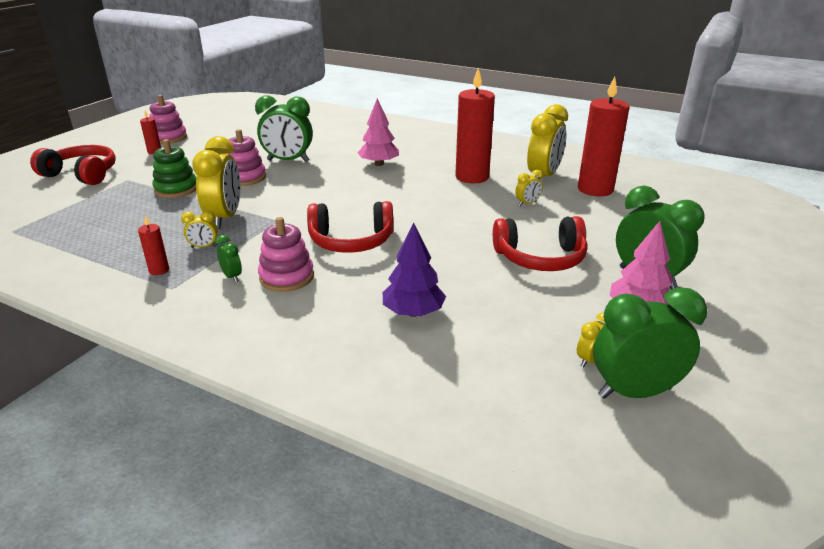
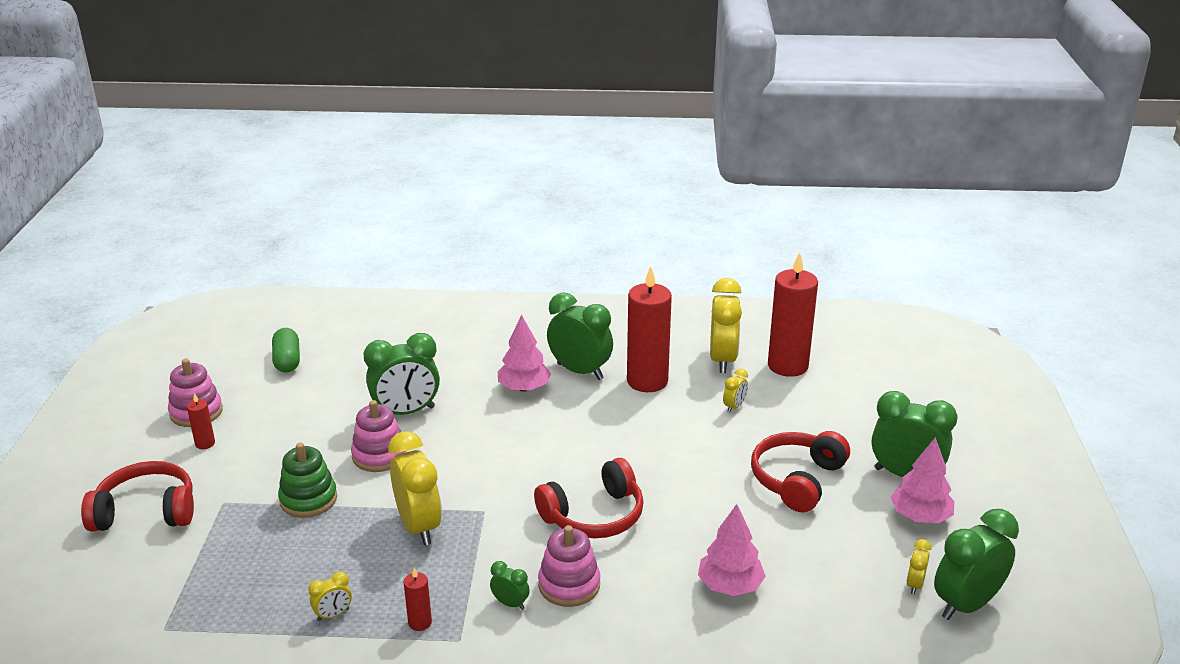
camera: 25 degrees left, 0 degrees up
yellow clock [181,211,218,248] -> yellow clock moved to [308,572,352,621]
purple tree [383,223,446,317] -> pink tree [698,504,766,596]
red headphones [493,216,588,271] -> red headphones turned 150 degrees clockwise [751,431,850,512]
none -> green capsule [272,328,300,373]
none -> green clock [547,292,613,380]

